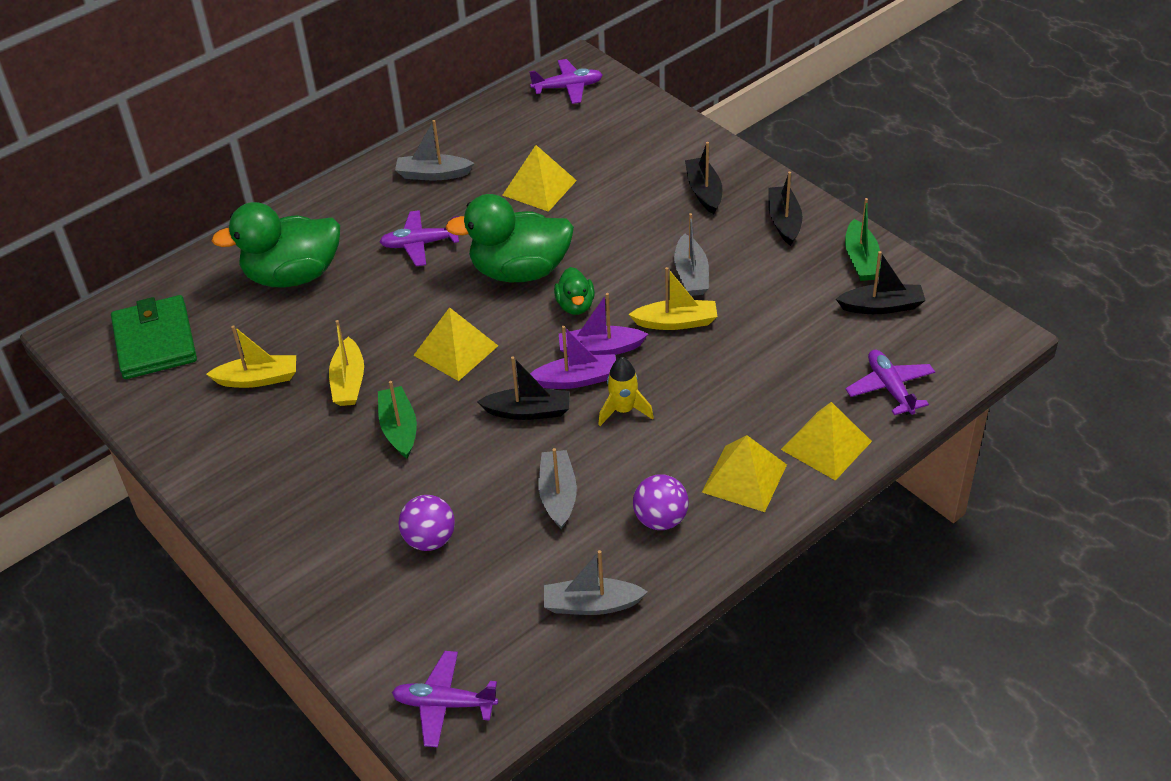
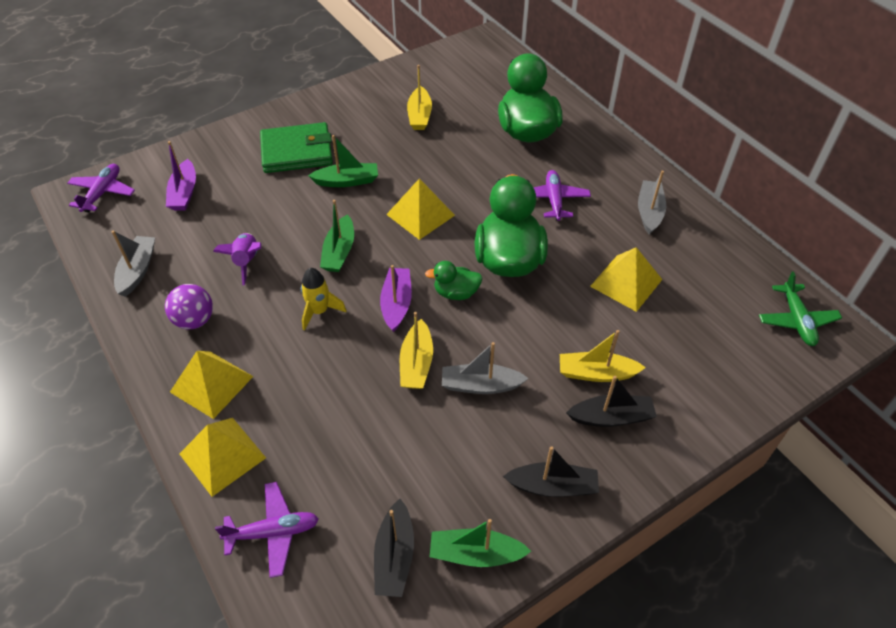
camera: 95 degrees right, 5 degrees up
green wallet [111,295,197,379] -> green wallet moved to [260,122,333,173]
yellow boat [329,320,364,406] -> yellow boat moved to [560,330,646,382]
purple ball [399,495,455,551] -> none
black boat [477,356,570,420] -> green boat [320,200,354,272]
purple plane [529,59,603,104] -> green plane [759,271,842,346]
purple boat [530,326,616,389] -> purple boat moved to [166,141,196,211]
grey boat [538,448,577,530] -> purple rocket [213,233,262,285]

